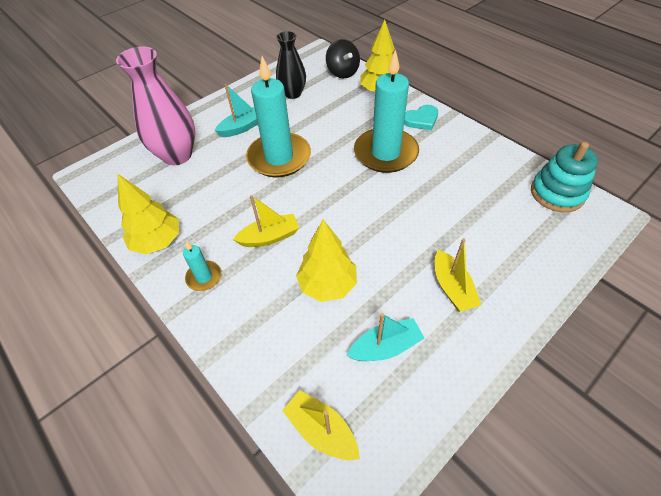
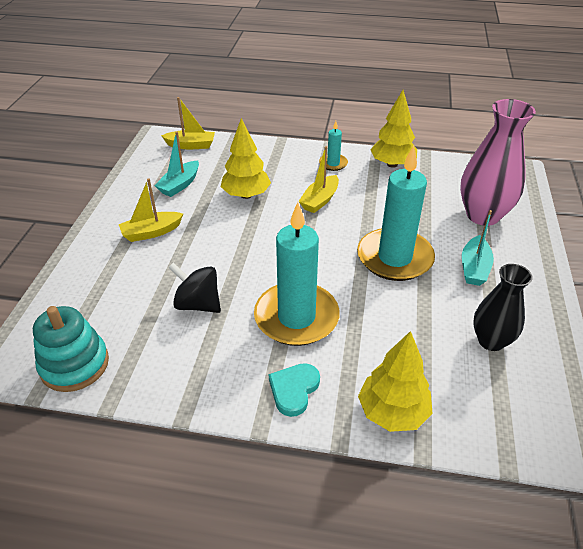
camera: 140 degrees right, 10 degrees down
black spinning top [326,39,360,78] -> black spinning top moved to [168,262,221,313]
yellow boat [435,238,481,312] -> yellow boat turned 60 degrees counterclockwise [119,178,183,242]

